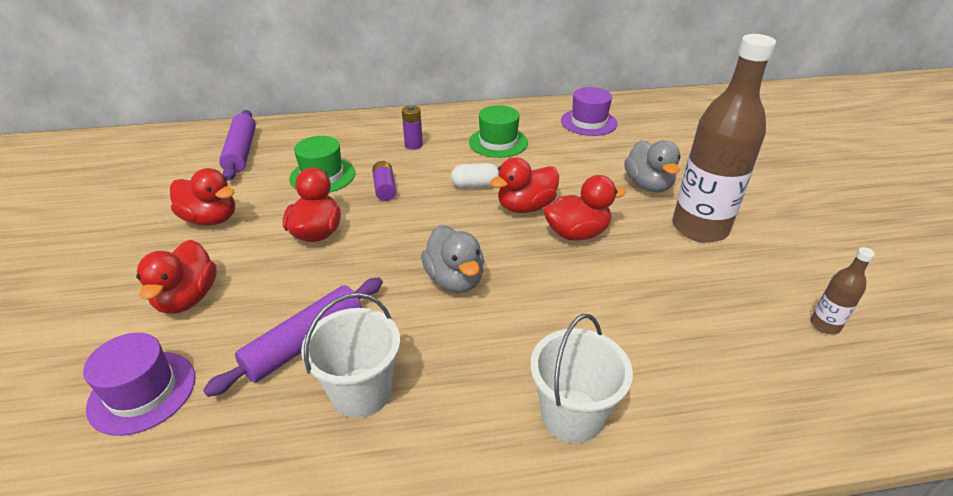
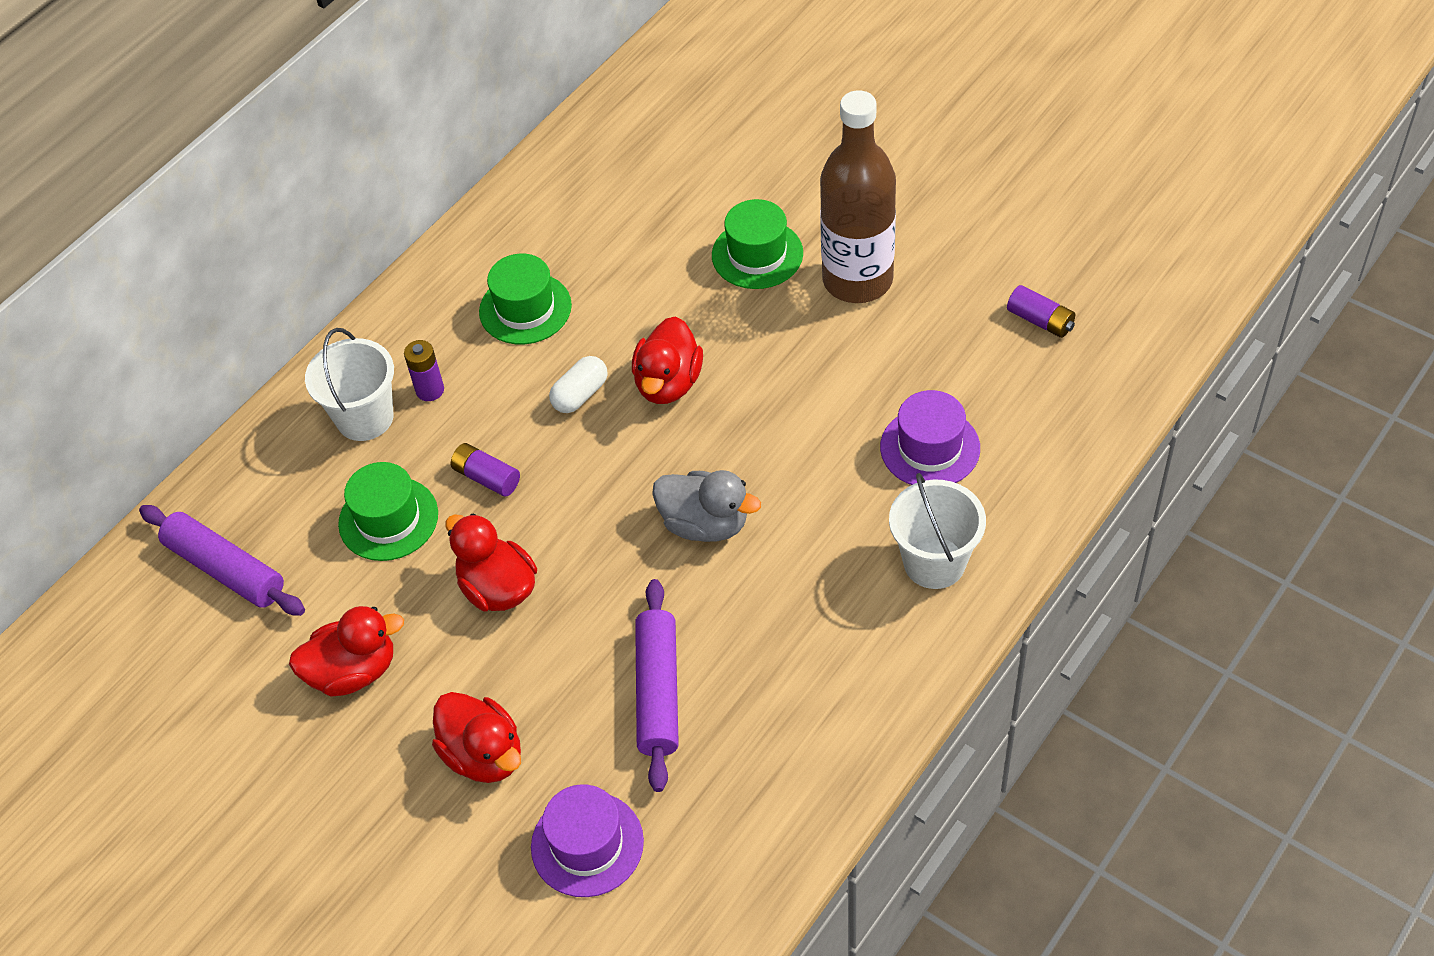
camera: 40 degrees left, 15 degrees up
white bucket [301,293,400,418] -> white bucket moved to [305,328,394,441]
red duck [543,175,626,241] -> none
purple hat [561,87,618,136] -> purple hat moved to [880,390,980,485]
grey duck [624,140,681,192] -> green hat [712,199,803,289]
brown bottle [811,247,875,334] -> purple battery [1007,285,1075,338]

